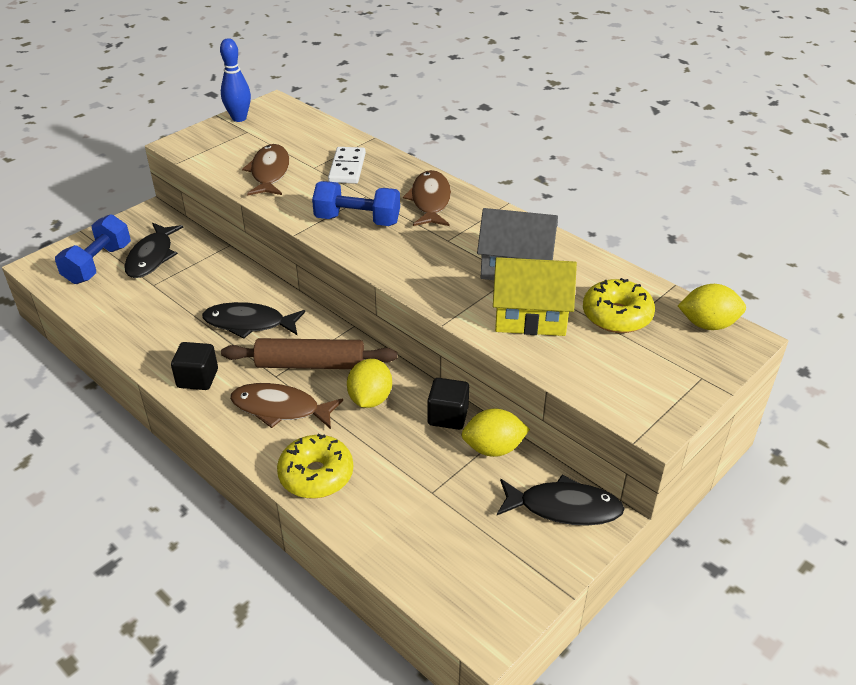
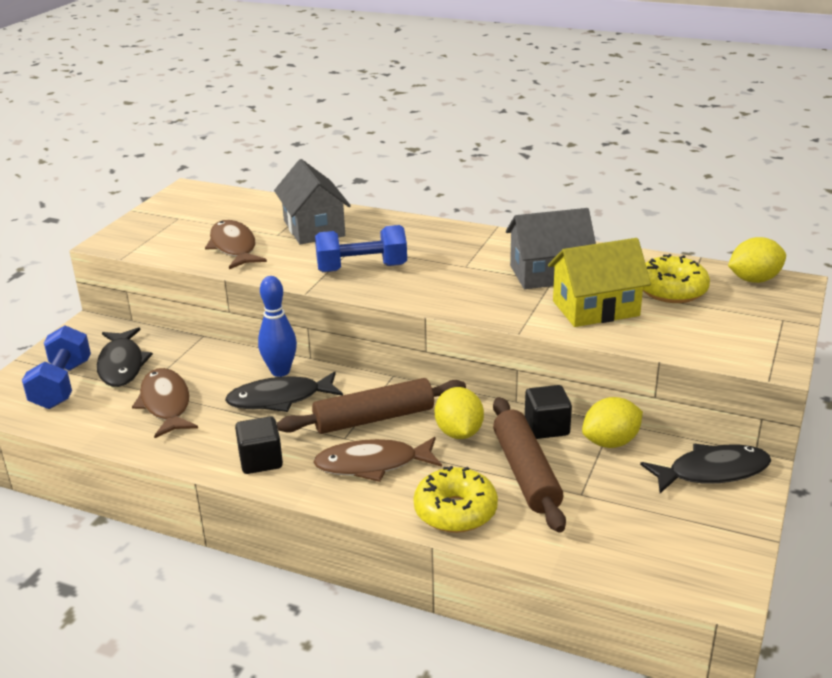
camera: 20 degrees left, 10 degrees down
blue bowling pin [220,38,251,122] -> blue bowling pin moved to [258,276,297,377]
white domino [328,147,366,184] -> grey house [274,159,351,245]
brown fish [403,170,451,226] -> brown fish moved to [132,368,198,438]
none -> brown rolling pin [493,397,566,533]

